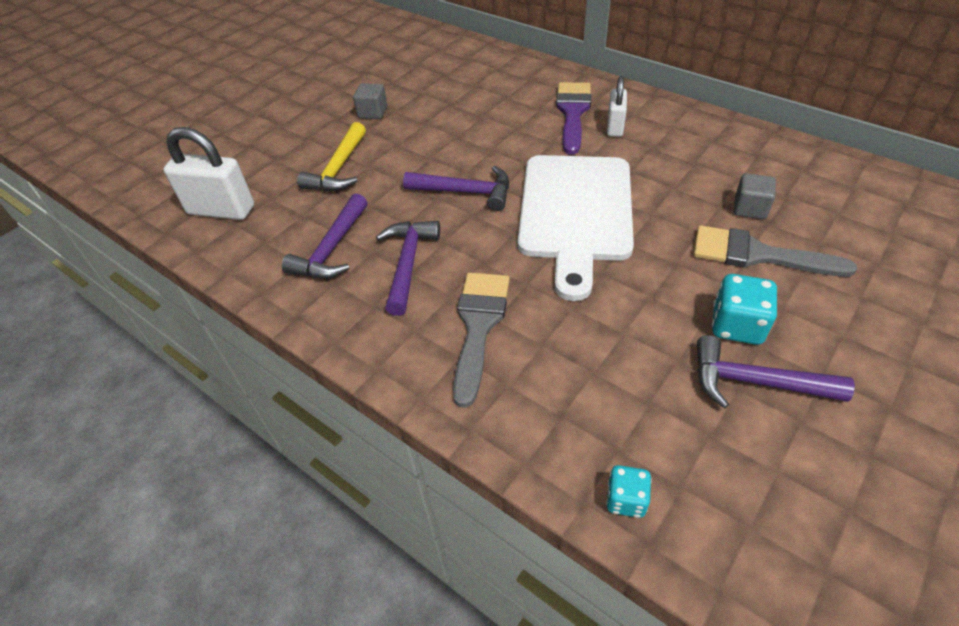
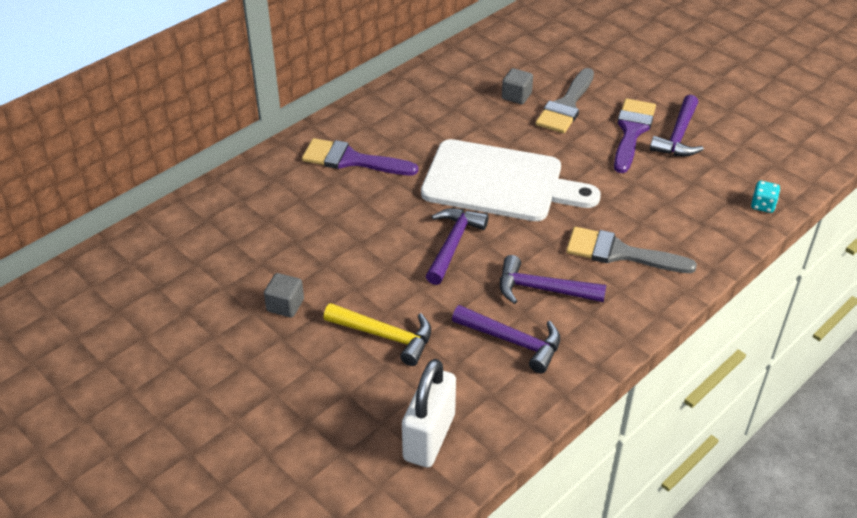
camera: 85 degrees left, 5 degrees down
white padlock [607,76,627,137] -> none
turquoise dice [712,274,777,345] -> purple brush [614,98,656,173]

